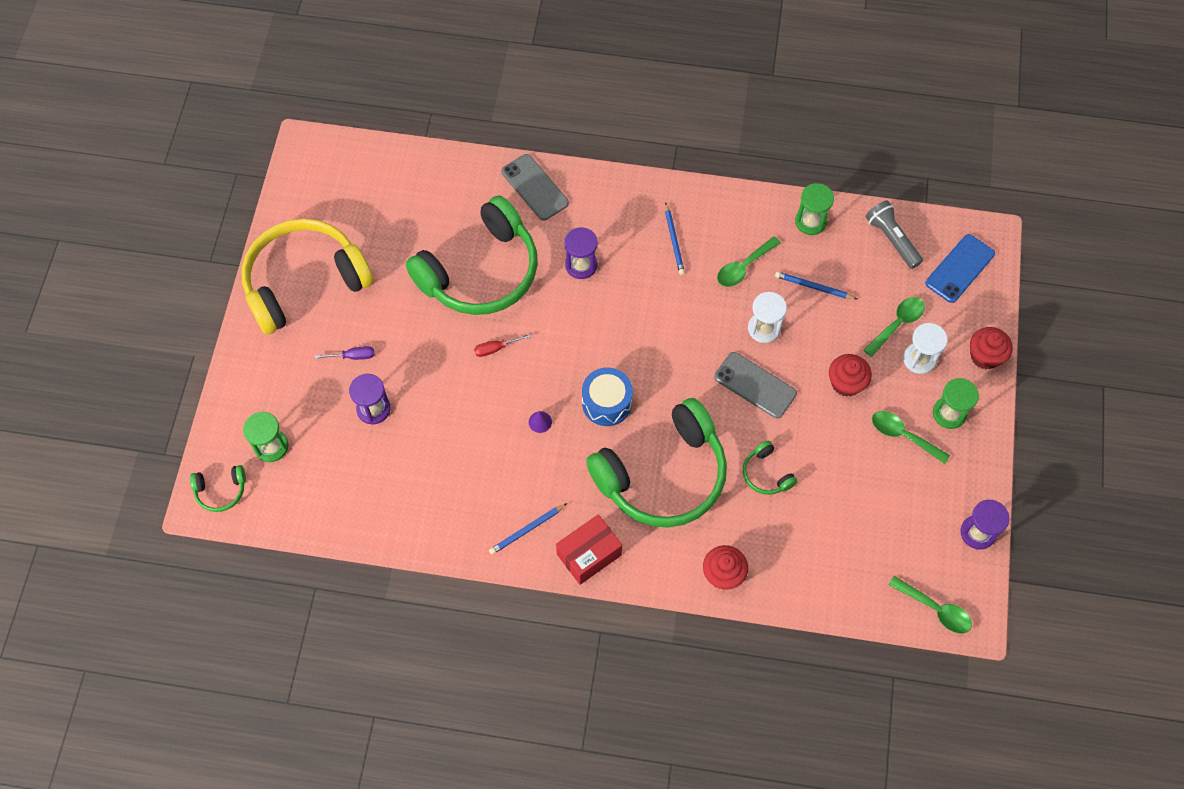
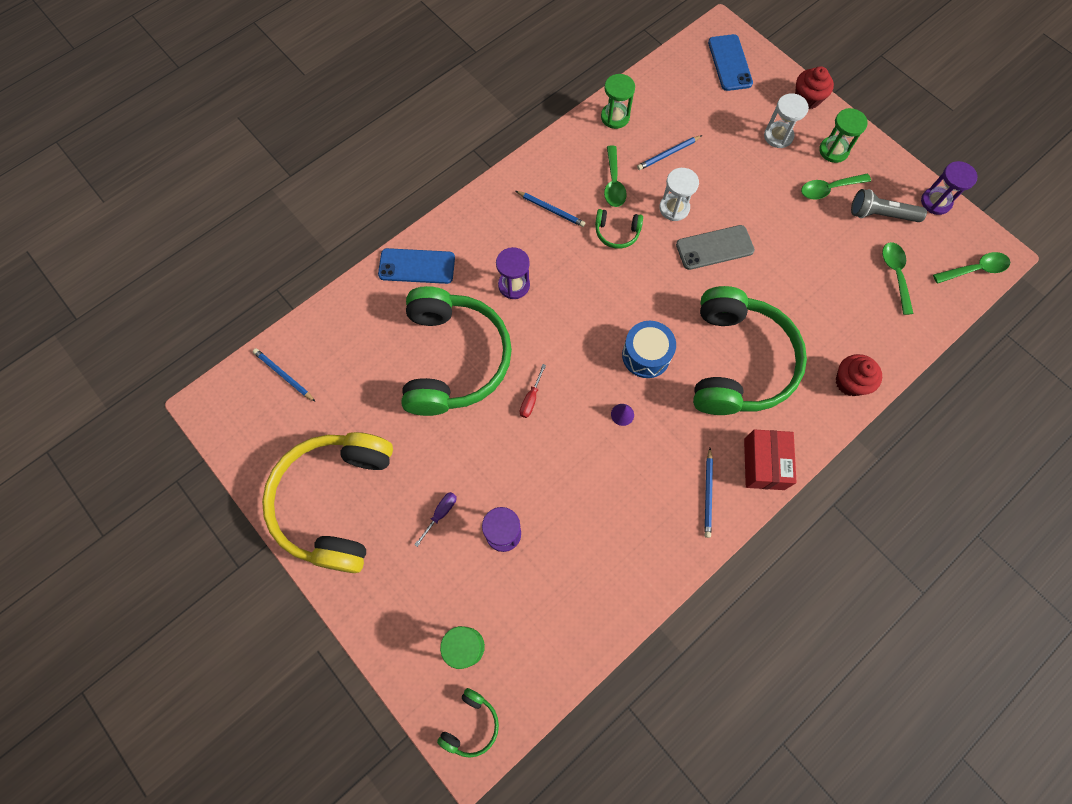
camera: 50 degrees left, 5 degrees up
grey phone [502,154,569,221] -> blue phone [378,248,455,284]
green headphones [743,441,797,495] -> green headphones moved to [595,209,643,249]
red cupcake [829,354,872,397] -> none
green spoon [864,297,925,357] -> green spoon moved to [882,242,914,315]
grey flashlight [865,200,923,269] -> grey flashlight moved to [851,189,927,222]
none -> blue pencil [253,348,316,402]

